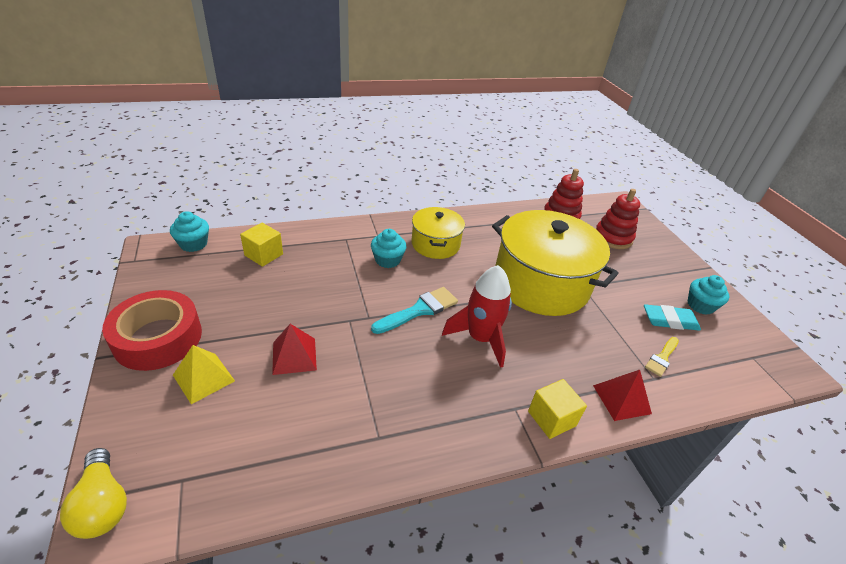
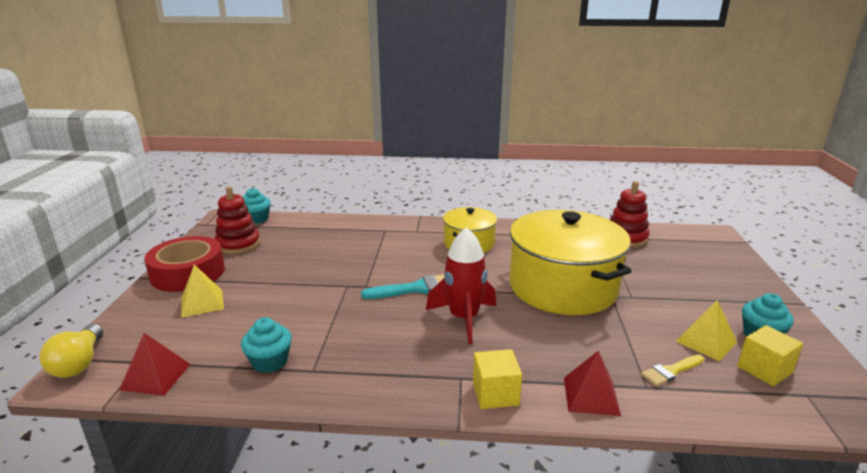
camera: 25 degrees right, 15 degrees down
yellow cube [240,223,283,267] -> yellow cube moved to [737,325,803,386]
red pyramid [272,324,317,375] -> red pyramid moved to [119,333,190,396]
turquoise cupcake [371,229,406,268] -> turquoise cupcake moved to [241,317,292,373]
red stacking toy [596,189,640,249] -> red stacking toy moved to [215,186,260,254]
turquoise eraser [644,304,701,331] -> yellow pyramid [675,301,737,361]

